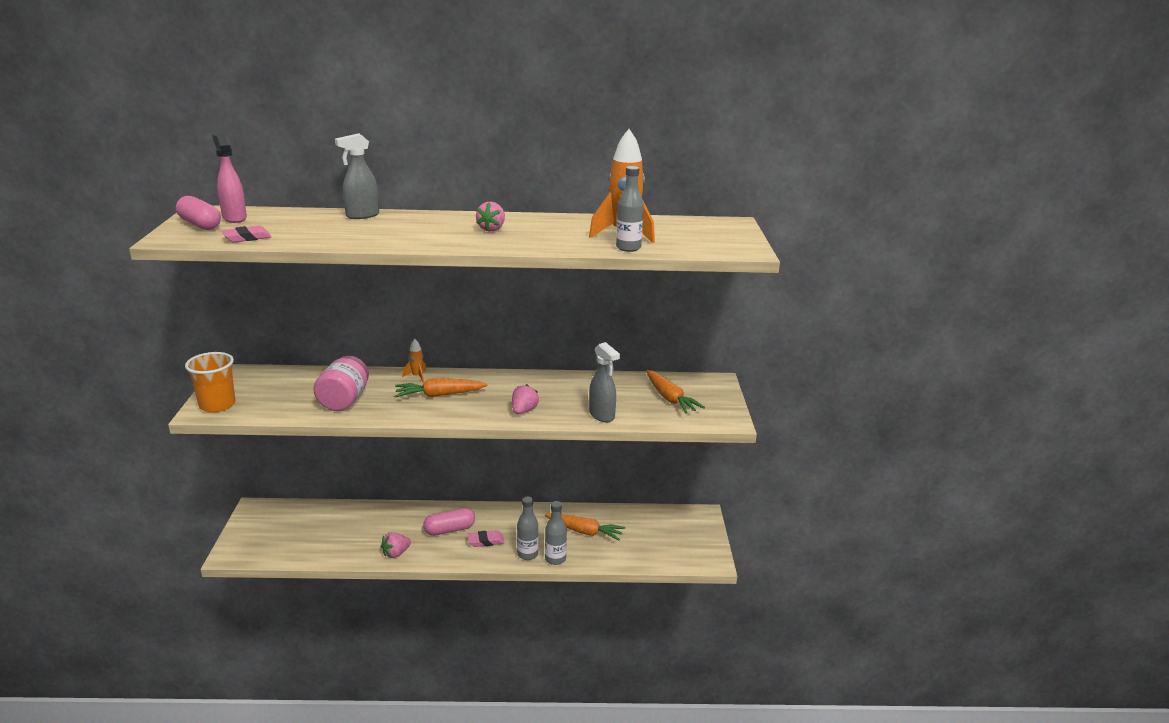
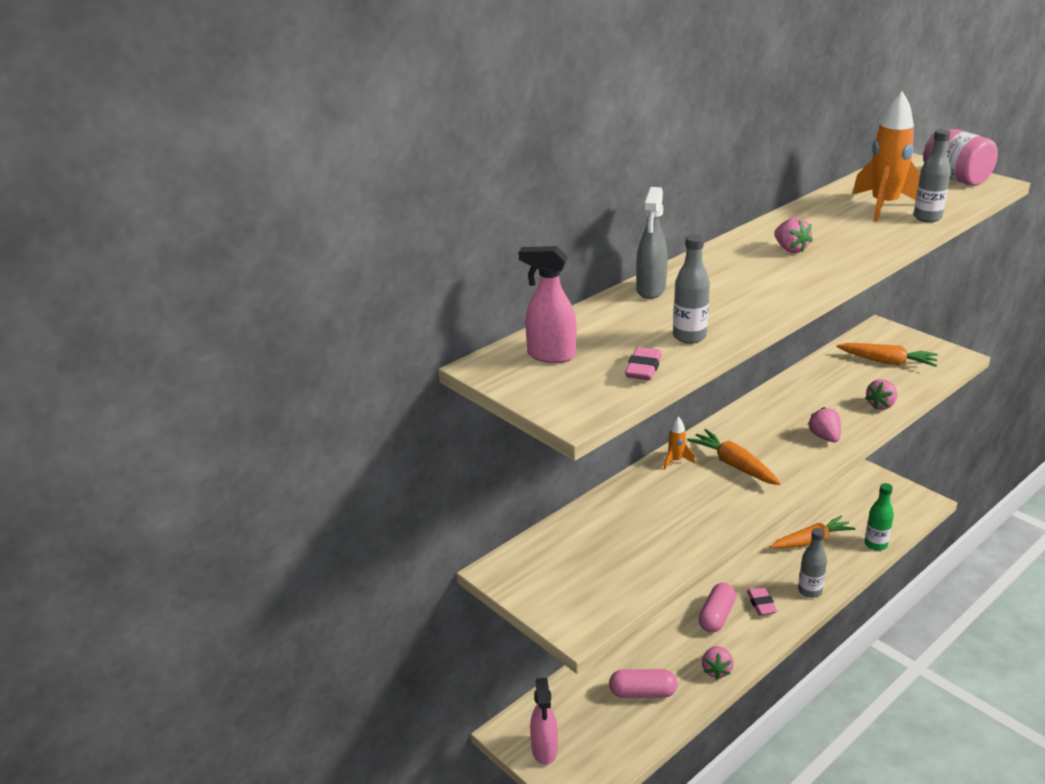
camera: 40 degrees left, 5 degrees up
pink capsule [176,196,221,230] -> pink capsule moved to [609,669,678,698]
orange cup [185,352,236,412] -> none
pink jar [313,356,369,411] -> pink jar moved to [923,129,998,186]
orange carrot [395,378,488,397] -> orange carrot turned 105 degrees clockwise [687,429,781,485]
pink eraser [467,530,505,547] -> pink eraser turned 45 degrees counterclockwise [747,587,778,615]
grey bottle [545,501,567,565] -> grey bottle moved to [673,234,710,344]
grey spray bottle [589,342,620,422] -> pink strawberry [865,379,897,410]
none -> pink spray bottle [530,677,558,765]
none -> green bottle [864,483,894,551]

